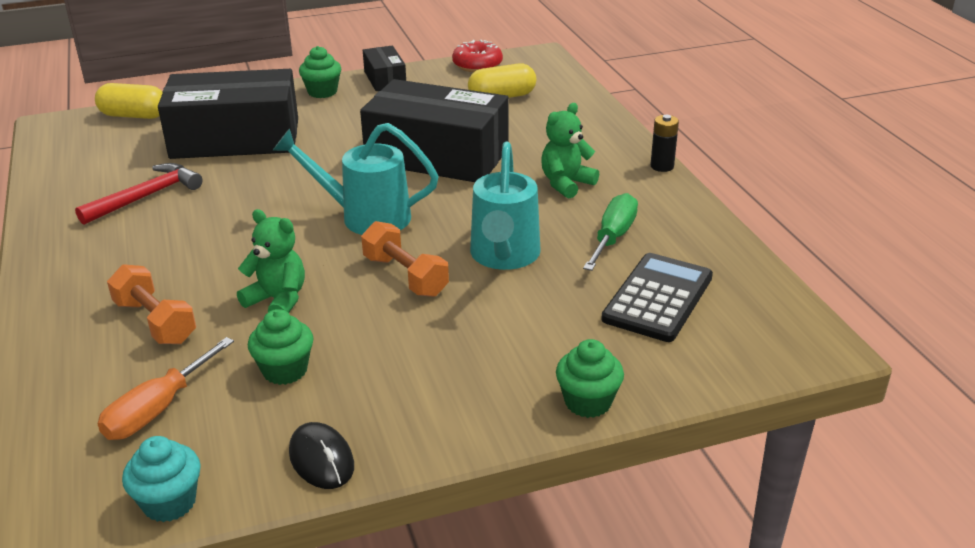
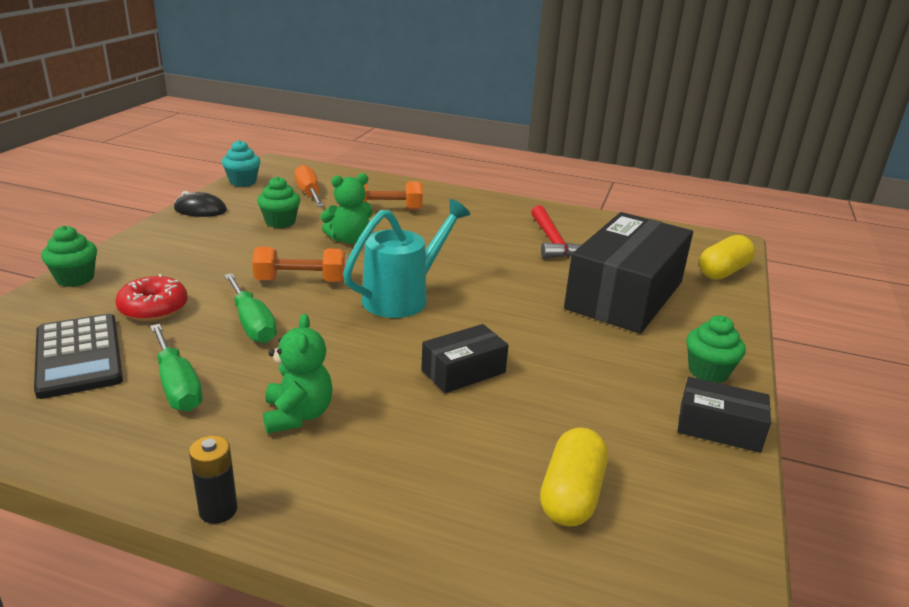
camera: 125 degrees right, 5 degrees down
black box [360,79,509,182] -> black box [421,324,509,393], size x0.47
red donut [452,40,503,72] -> red donut moved to [115,274,188,321]
turquoise watering can [470,142,541,270] -> green screwdriver [224,273,277,343]

